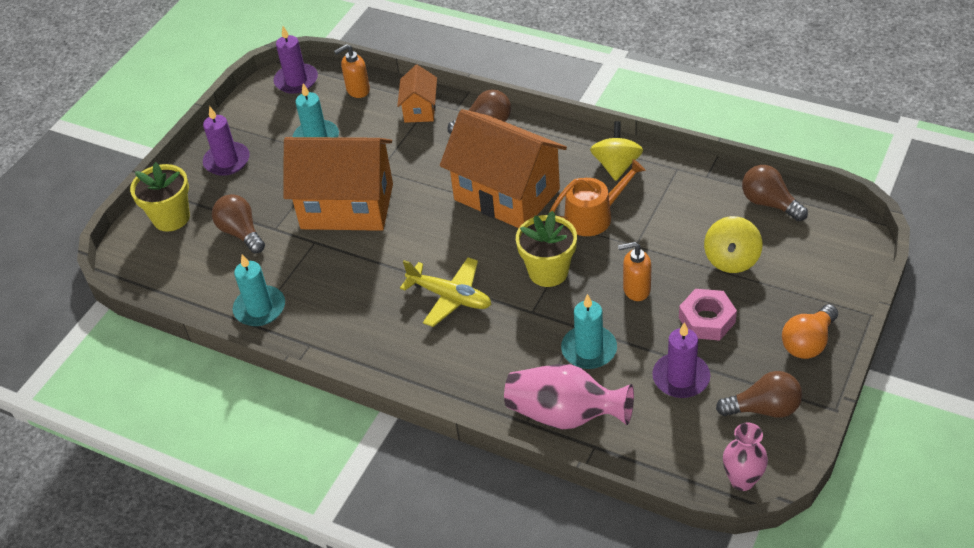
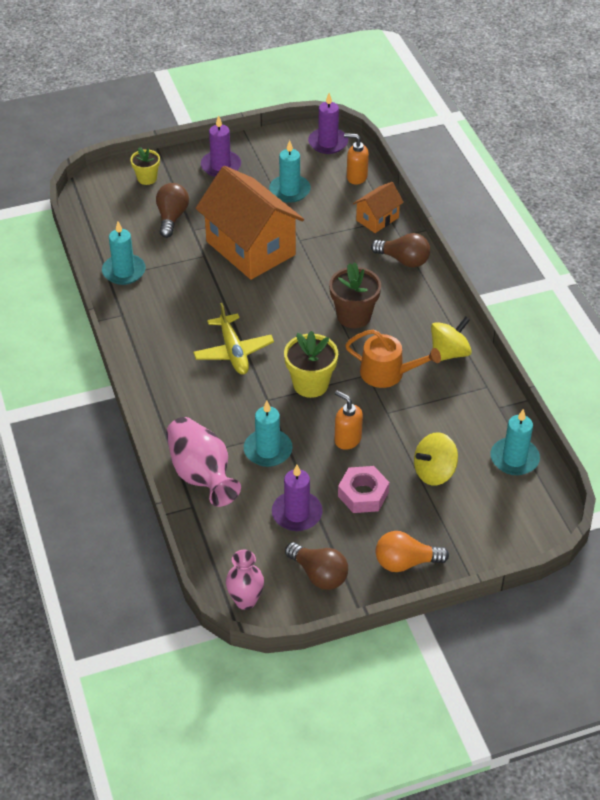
camera: 40 degrees right, 0 degrees up
yellow flower pot [130,162,190,232] -> yellow flower pot [130,147,160,185], size x0.63
orange house [440,109,567,228] -> brown flower pot [329,262,381,328]
brown light bulb [742,165,808,221] -> turquoise candle [491,409,540,475]

